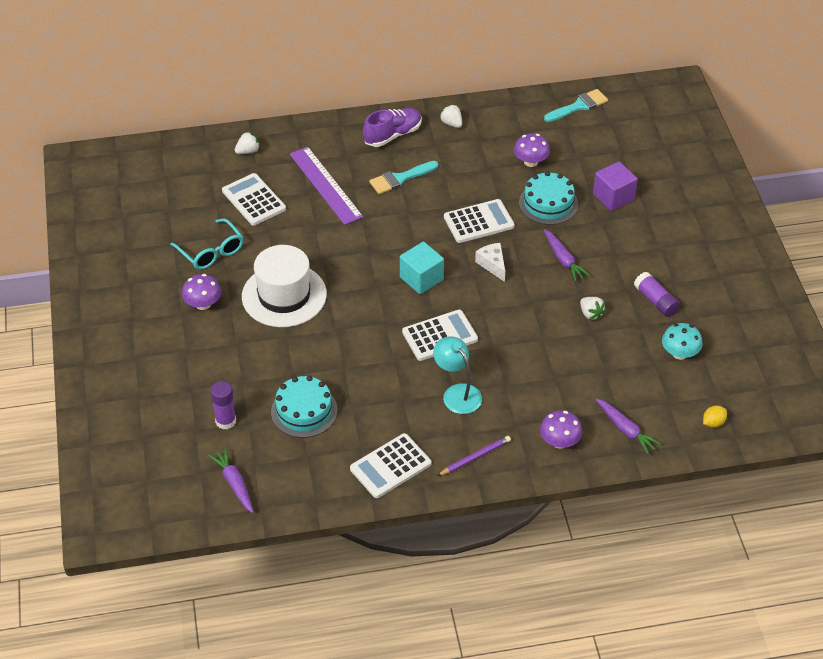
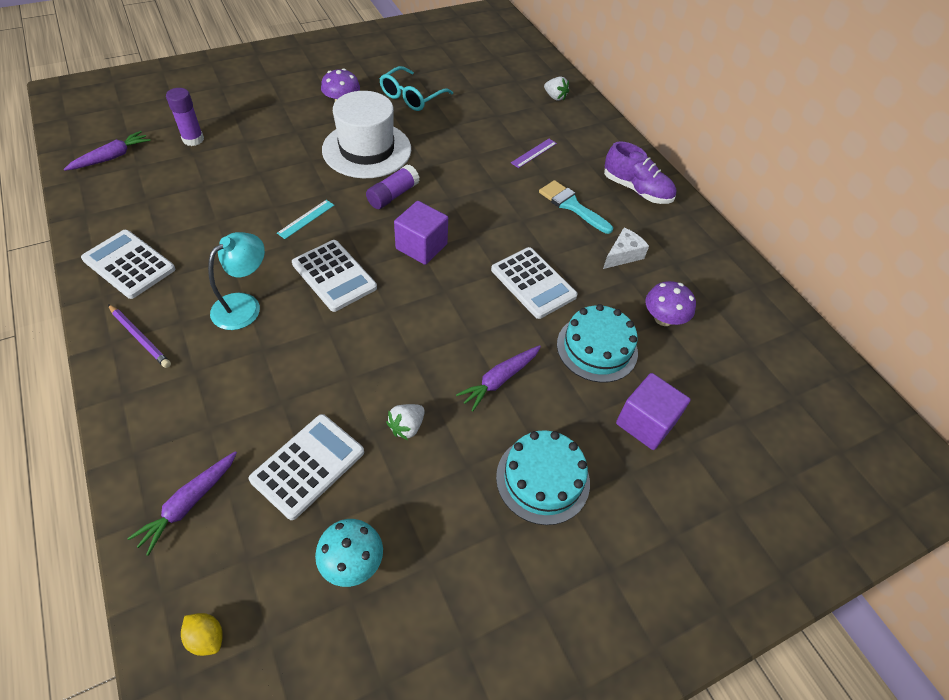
camera: 70 degrees right, 5 degrees up
white calculator [222,173,286,225] -> white calculator moved to [249,414,364,520]
turquoise cake [271,376,337,438] -> turquoise cake moved to [496,430,590,525]
purple ruler [290,147,363,225] -> purple ruler [511,139,557,168], size x0.46
turquoise cube [400,242,444,294] -> purple cube [394,201,448,265]
white strawberry [440,104,462,128] -> none
white cheese [475,243,505,282] -> white cheese moved to [603,227,649,269]
purple mushroom [540,410,582,449] -> none
turquoise brush [544,89,608,122] -> none
purple glue stick [634,272,680,317] -> purple glue stick moved to [366,165,420,209]
none -> turquoise ruler [277,200,334,239]

